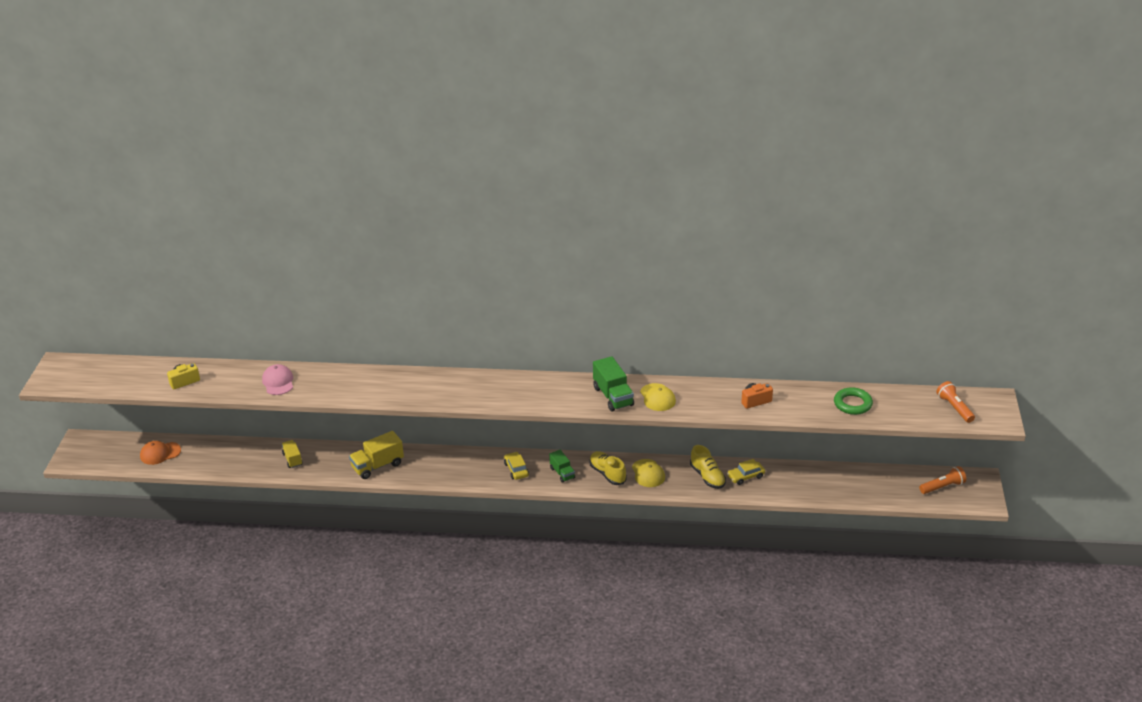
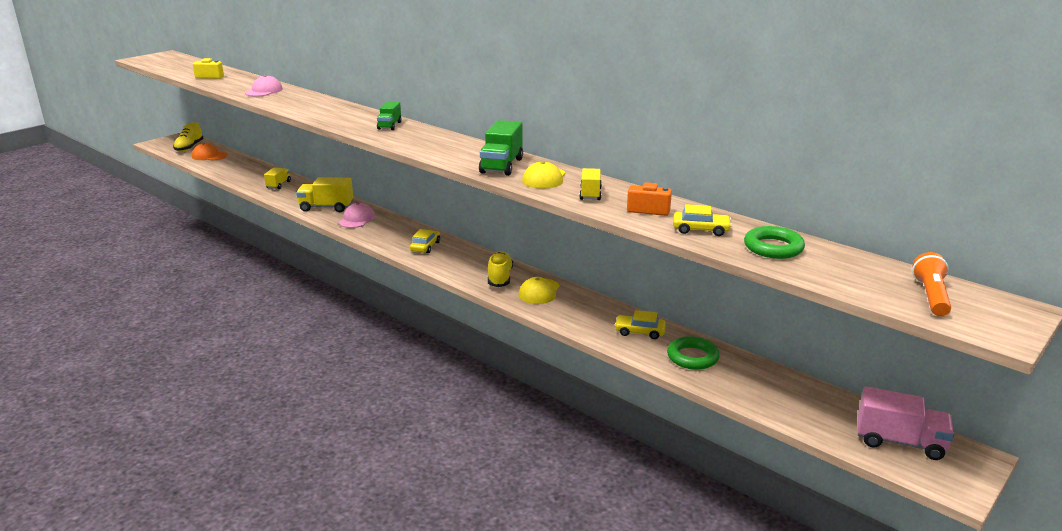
camera: 35 degrees right, 10 degrees down
green truck [549,450,575,483] -> green truck moved to [377,101,402,130]
yellow shoe [690,445,726,489] -> yellow shoe moved to [173,123,204,152]
orange flashlight [919,466,966,494] -> pink truck [858,387,954,460]
none -> pink cap [339,202,375,228]
none -> yellow truck [579,168,602,200]
none -> green ring [667,336,720,370]
none -> yellow car [673,204,732,236]

